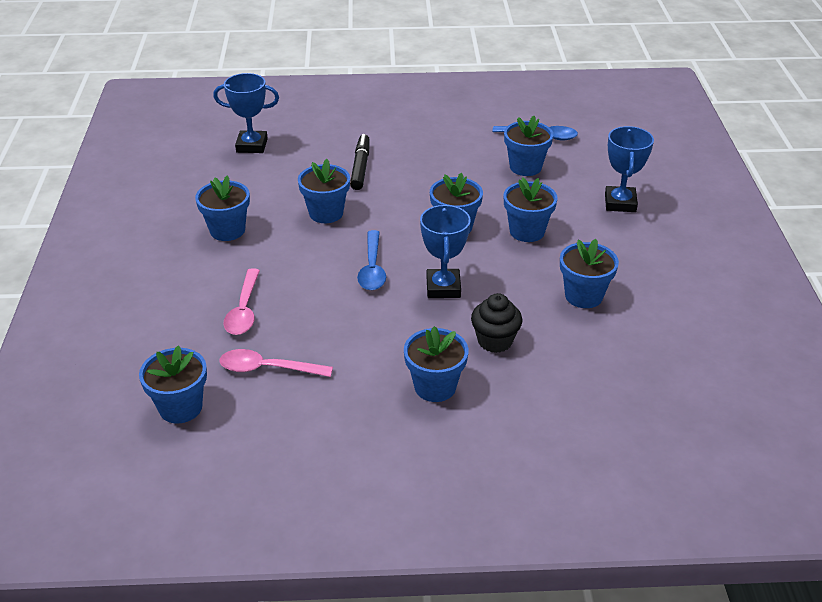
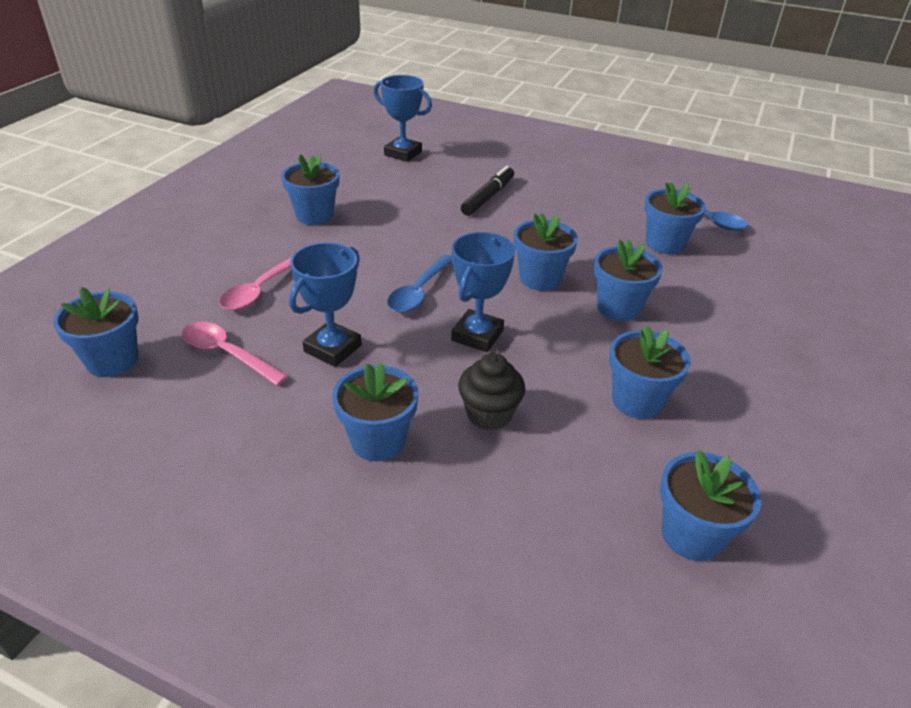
camera: 25 degrees right, 0 degrees up
blue flower pot [298,159,350,223] -> blue flower pot moved to [660,450,761,561]
blue trophy [605,126,654,212] -> blue trophy moved to [289,242,362,367]

